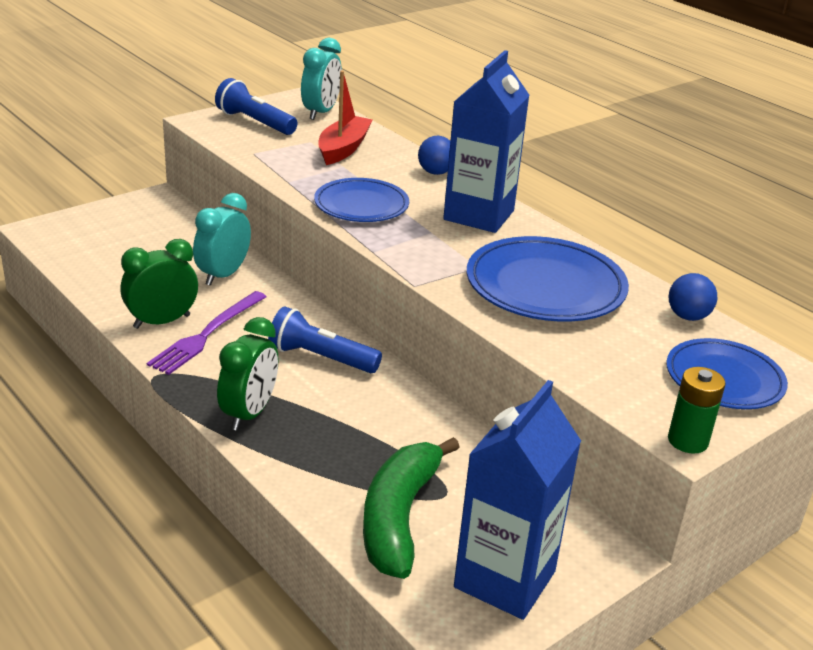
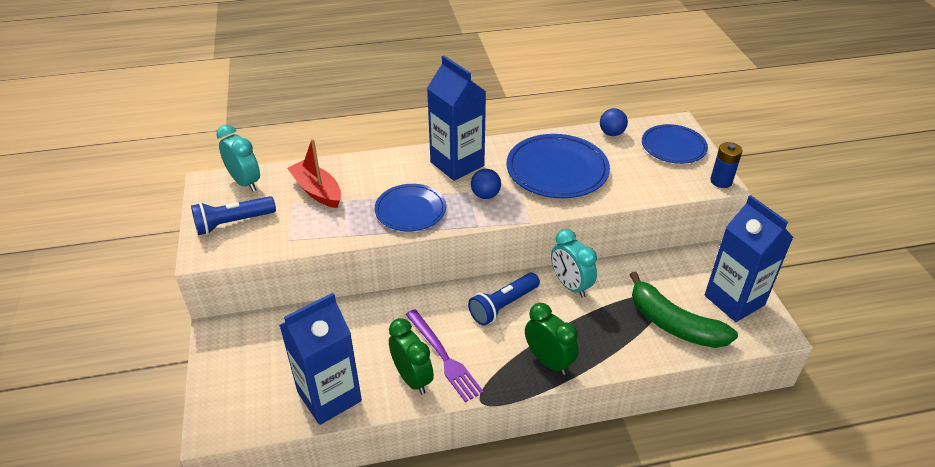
camera: 60 degrees left, 10 degrees up
green clock [120,239,198,329] -> green clock turned 150 degrees clockwise [389,318,434,395]
turquoise clock [193,193,251,286] -> turquoise clock moved to [551,229,597,298]
blue ball [418,136,450,175] -> blue ball moved to [471,169,501,199]
green battery [668,367,726,454] -> blue battery [710,142,742,188]
none -> blue carton [279,293,362,425]

